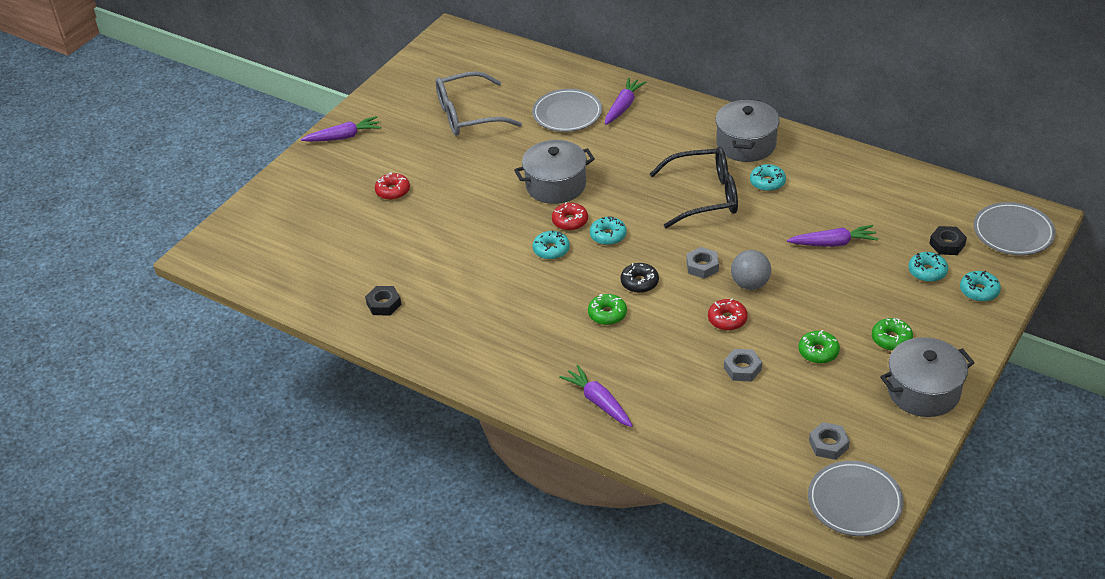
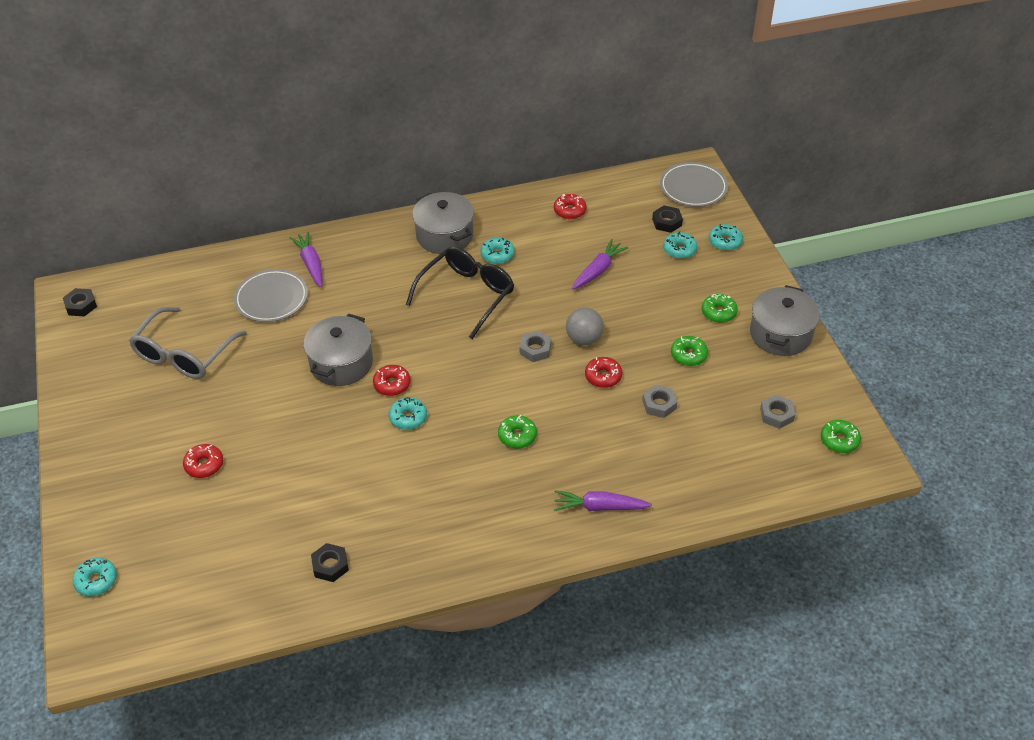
camera: 50 degrees left, 5 degrees up
purple carrot [301,116,381,142] -> none
turquoise donut [590,216,627,245] -> turquoise donut moved to [72,557,117,597]
black donut [621,263,659,293] -> none
grey plate [808,461,904,536] -> green donut [820,420,861,453]
none -> black nut [63,288,97,317]
none -> red donut [554,194,587,219]

